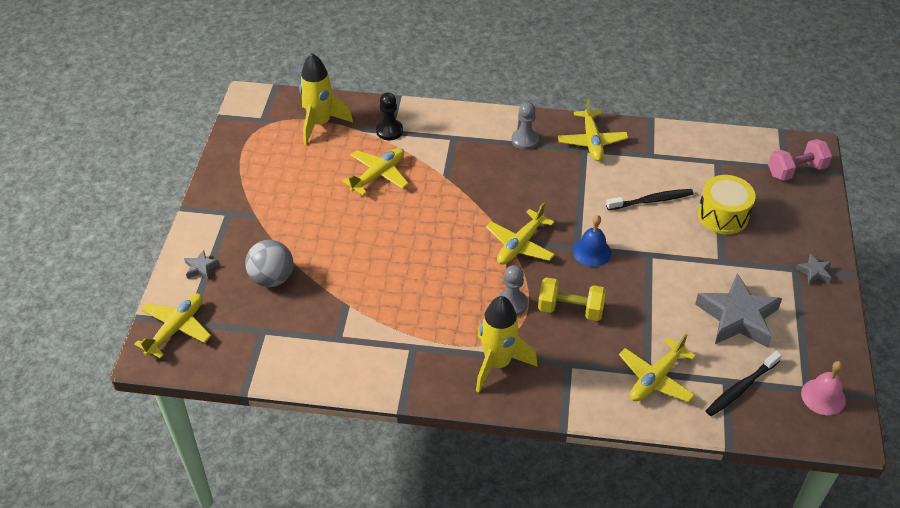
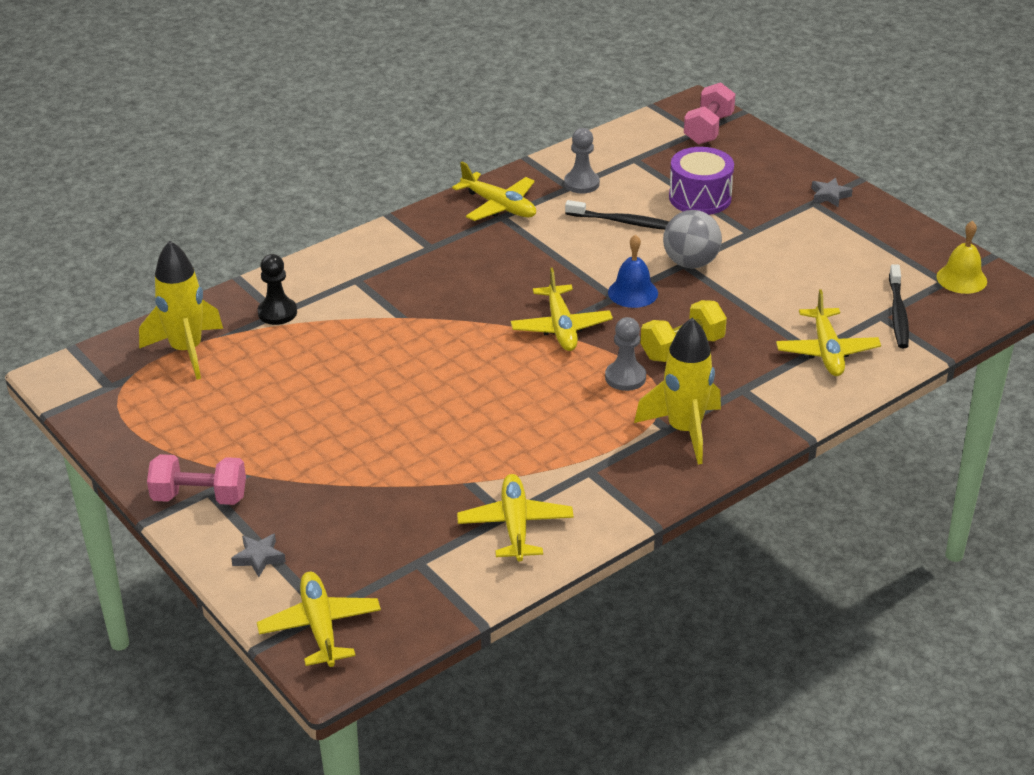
camera: 45 degrees left, 10 degrees down
grey ball [245,240,294,287] -> grey ball moved to [663,210,722,269]
yellow plane [342,148,409,195] -> yellow plane moved to [457,474,574,561]
grey pawn [512,102,539,150] -> grey pawn moved to [564,128,600,193]
black toothbrush [606,189,693,210] -> black toothbrush turned 75 degrees clockwise [565,200,669,230]
grey star [695,273,782,348] -> none
yellow drum [698,175,756,235] -> purple drum [669,147,734,215]
pink bell [801,361,846,415] -> yellow bell [936,221,987,294]
none -> pink dumbbell [147,454,246,505]

